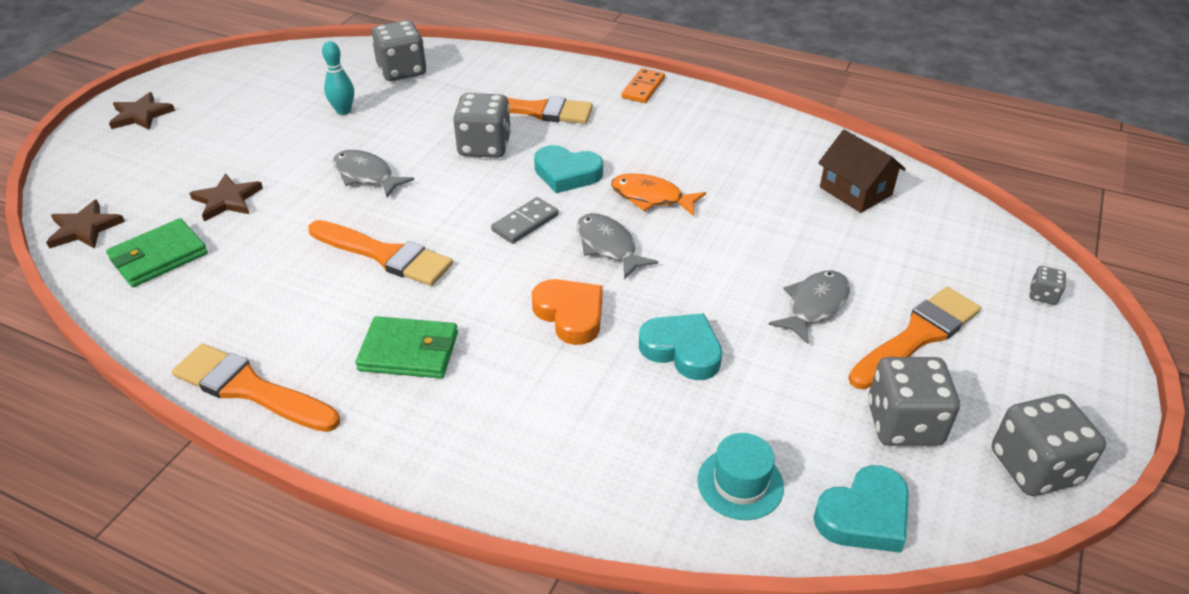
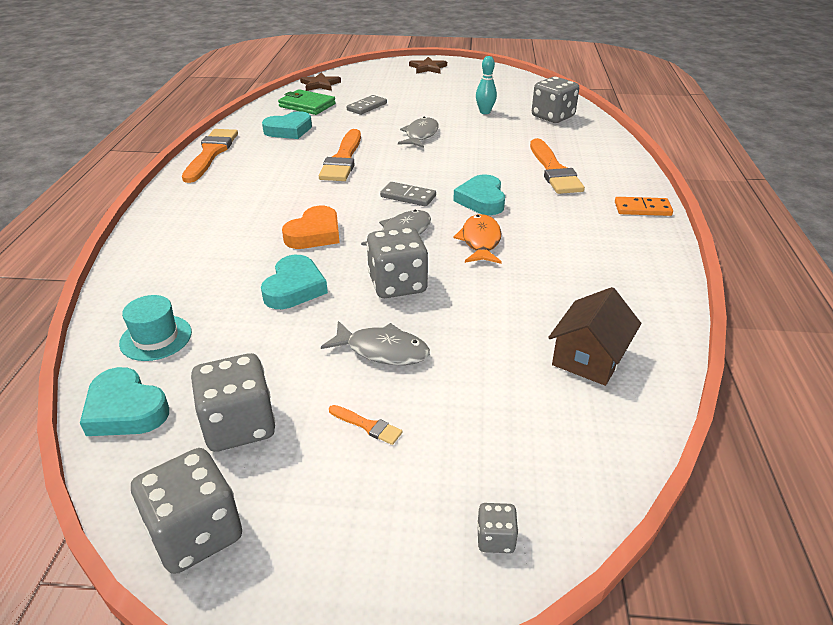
camera: 70 degrees right, 5 degrees down
brown star [189,173,263,221] -> grey domino [347,95,387,115]
green wallet [355,316,458,378] -> none
grey dice [453,93,511,158] -> grey dice moved to [366,227,428,298]
orange brush [848,287,981,389] -> orange brush [329,405,403,445], size x0.42
none -> turquoise heart [262,111,312,139]

